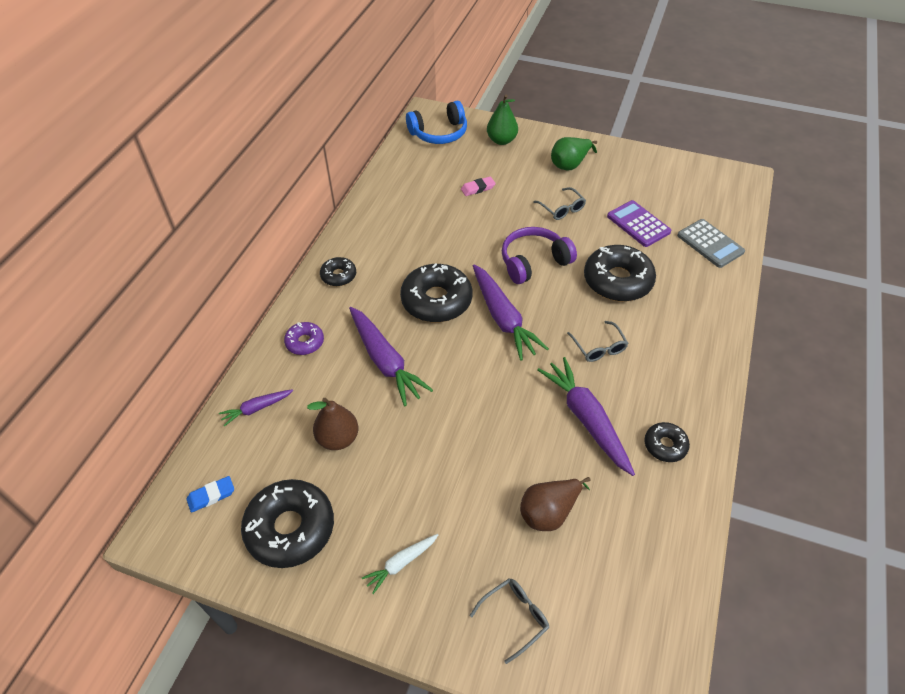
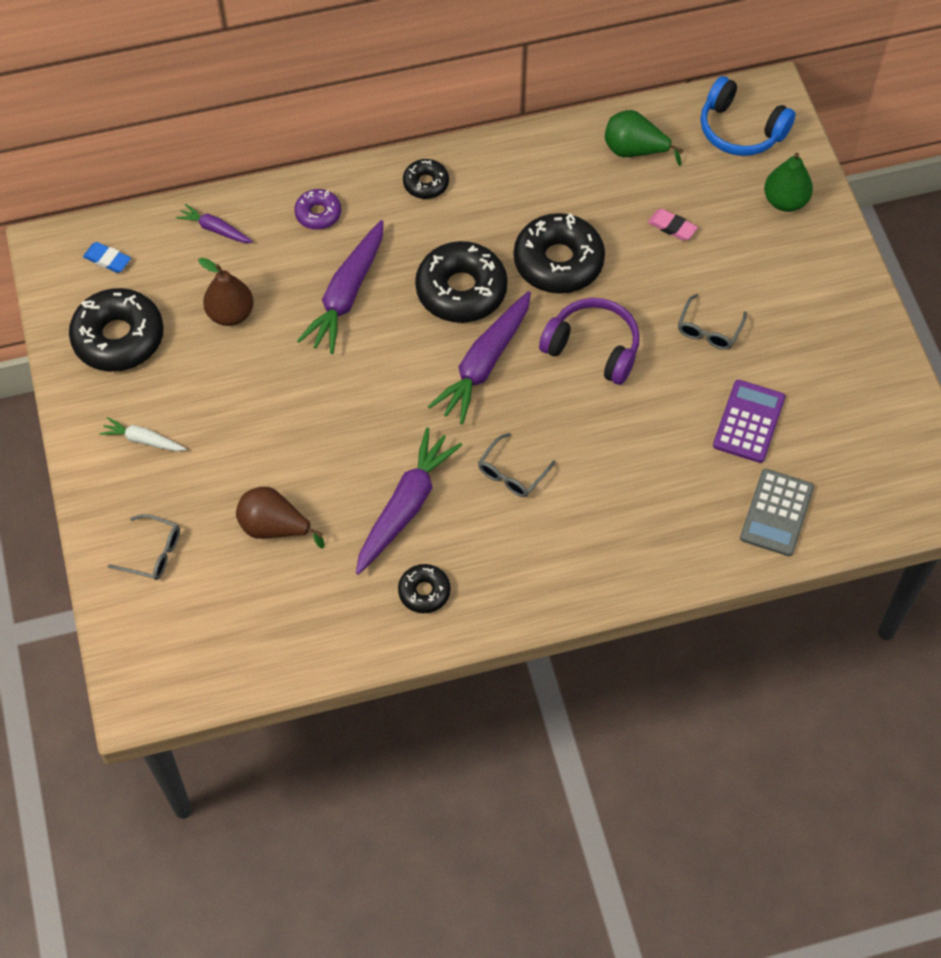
camera: 55 degrees right, 10 degrees up
green pear [551,137,597,170] -> green pear moved to [605,110,684,166]
black donut [584,245,656,302] -> black donut moved to [514,213,605,294]

